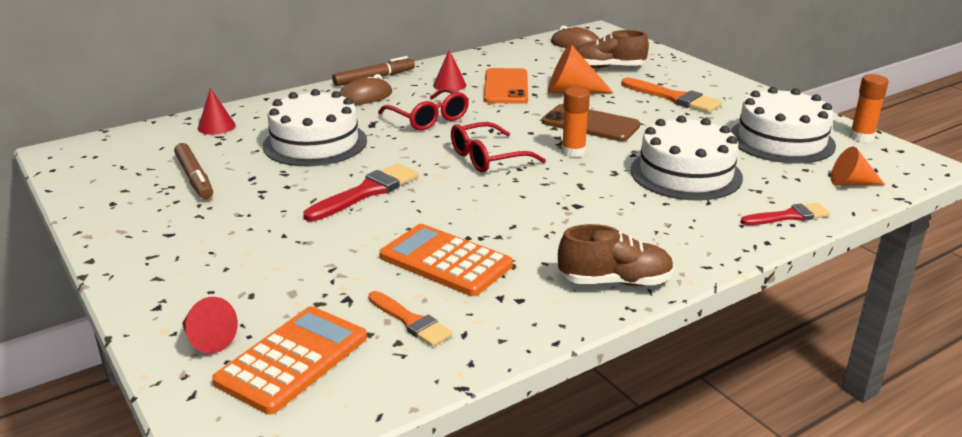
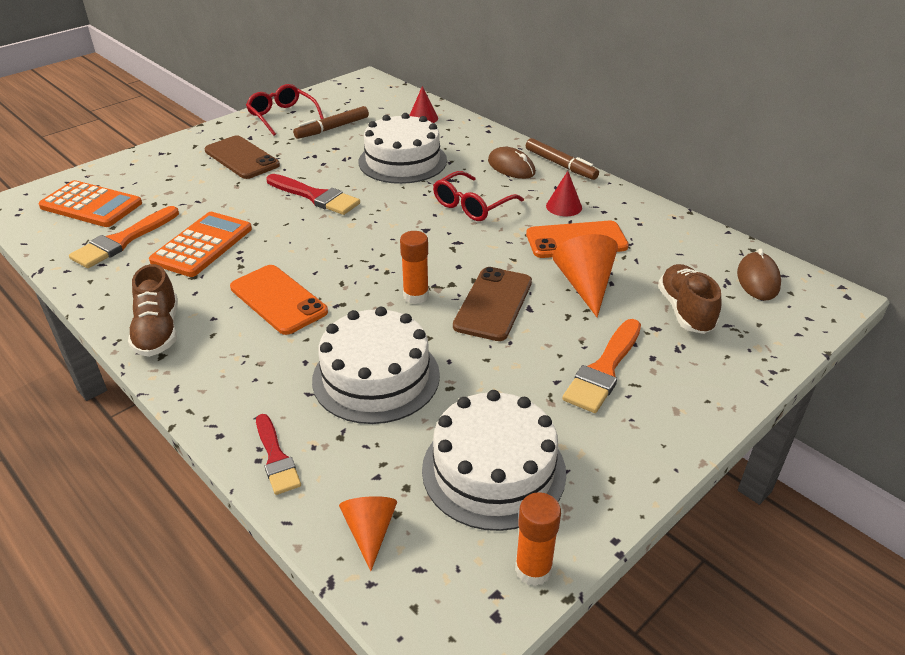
camera: 80 degrees right, 10 degrees up
red cone [182,297,238,354] -> none
orange brush [368,291,452,347] -> orange brush [69,206,179,268], size x1.52
red glasses [451,122,546,172] -> red glasses moved to [246,84,324,135]
none -> brown phone [205,136,280,179]
none -> orange phone [230,265,328,335]

